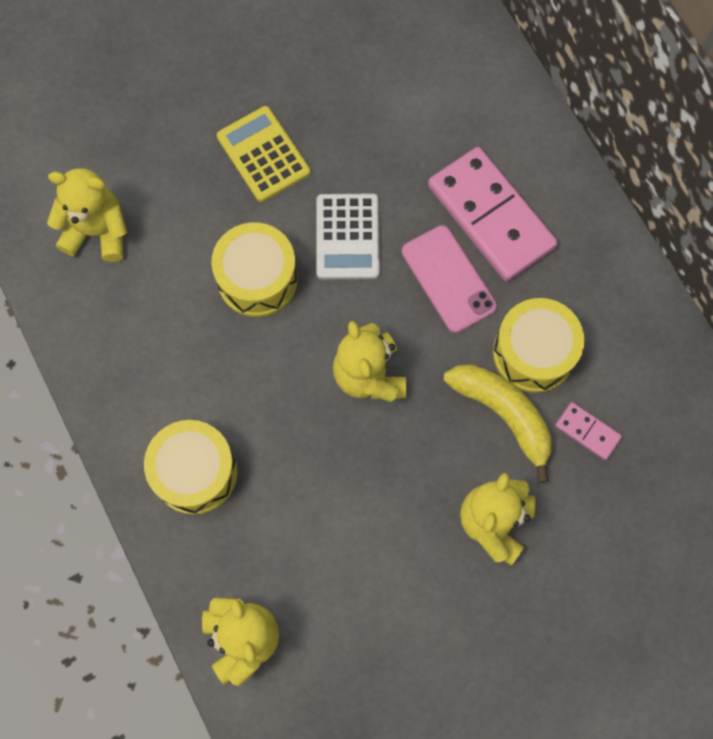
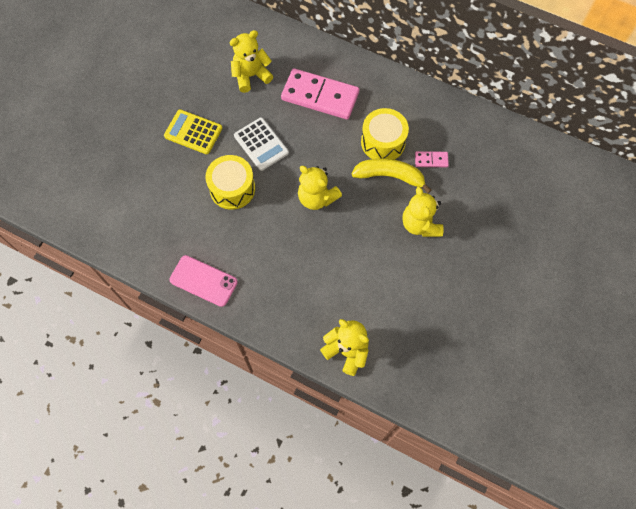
camera: 35 degrees left, 5 degrees down
yellow teddy bear [47,168,127,262] -> yellow teddy bear moved to [230,30,273,93]
yellow drum [144,420,237,515] -> none
pink phone [402,225,497,333] -> pink phone moved to [169,255,238,307]

